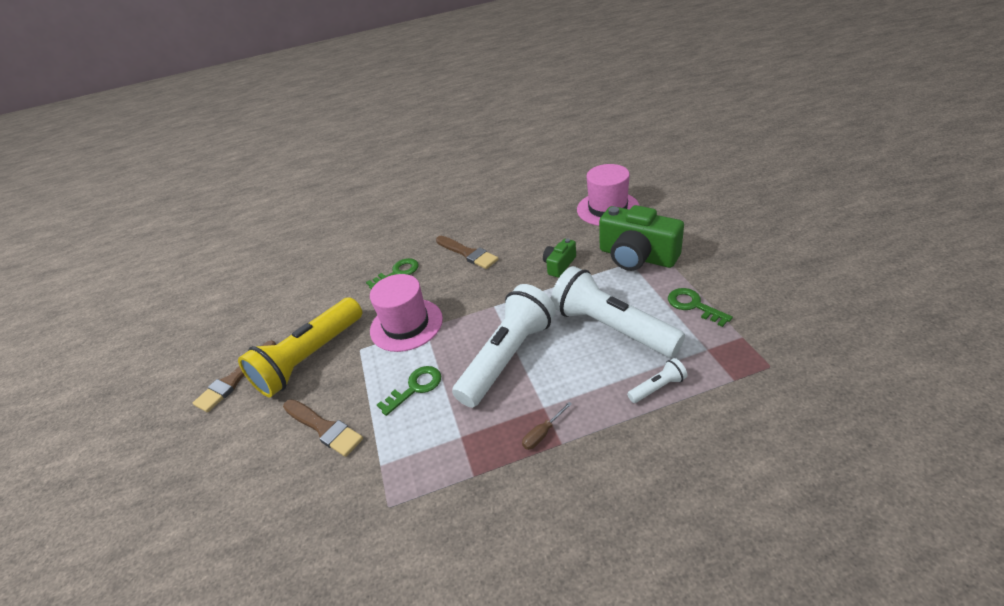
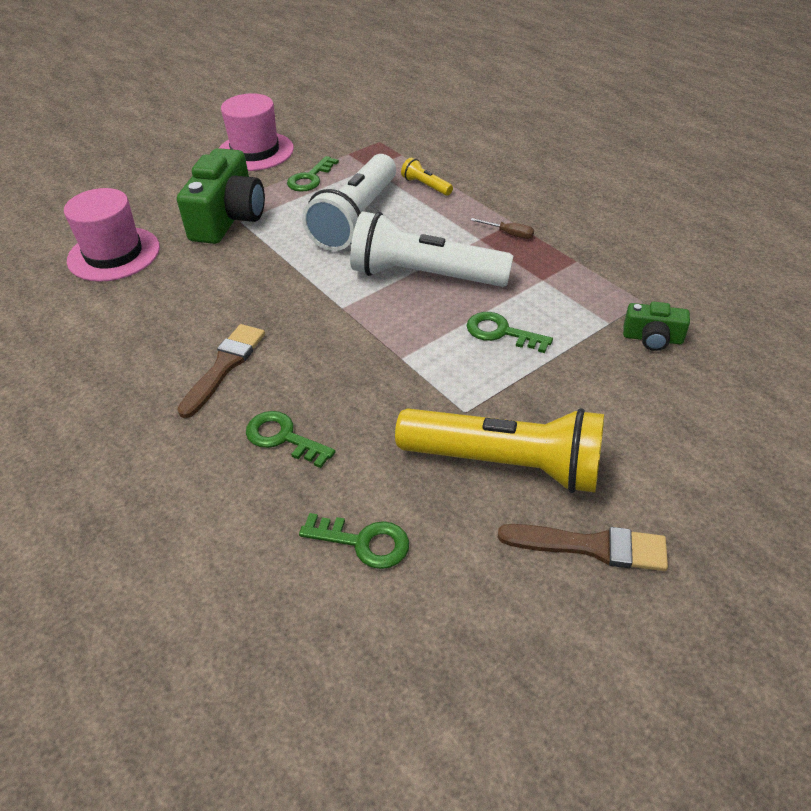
camera: 115 degrees left, 5 degrees up
brown brush [283,399,363,457] -> none
pink hat [370,274,443,352] -> pink hat moved to [219,93,294,171]
green camera [543,239,576,278] -> green camera moved to [623,302,690,351]
white flashlight [627,358,687,403] -> yellow flashlight [401,158,453,196]
none -> green key [299,513,409,569]

